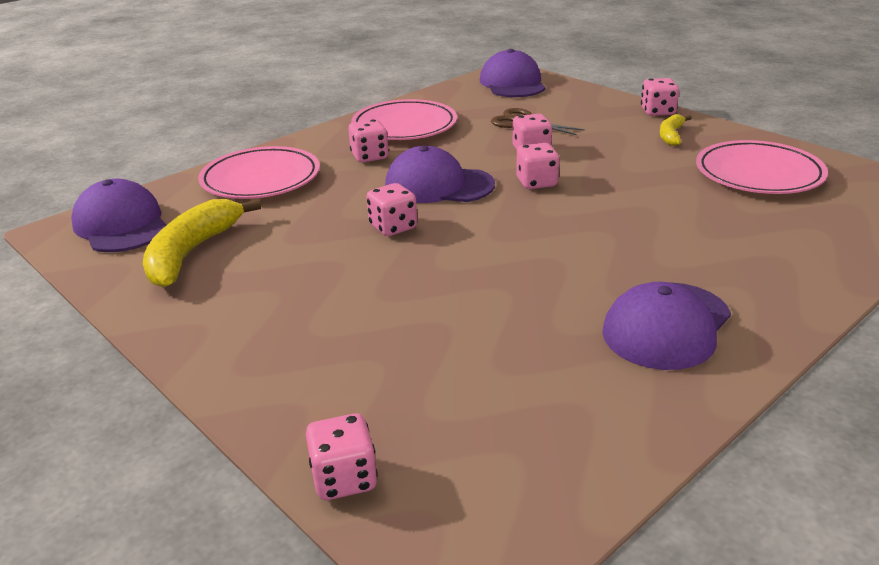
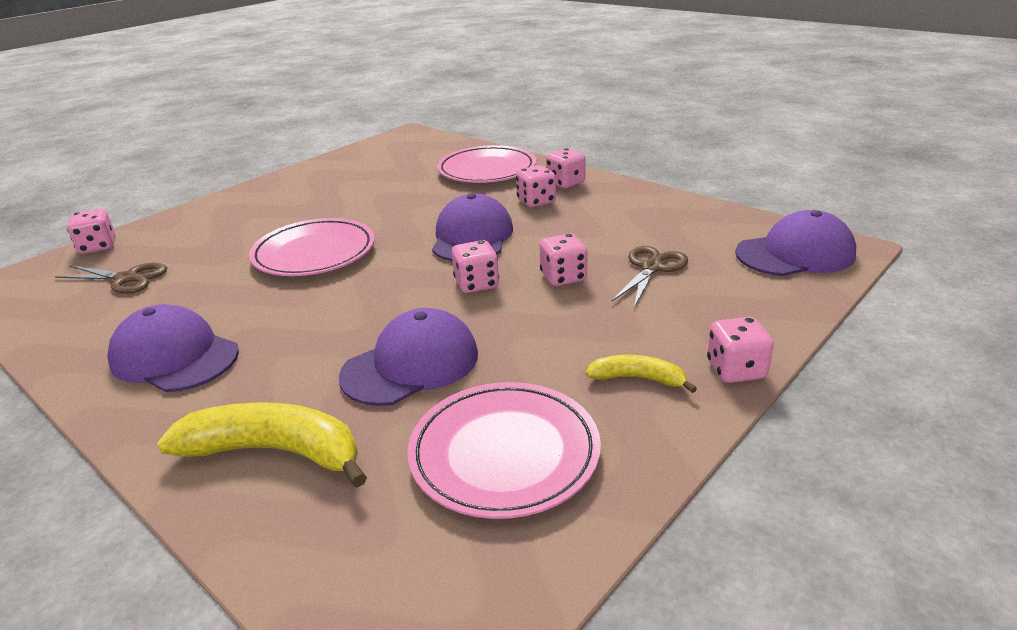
camera: 85 degrees right, 0 degrees up
purple cap [71,179,167,252] -> purple cap moved to [339,308,478,406]
yellow banana [143,199,261,287] -> yellow banana moved to [157,402,367,488]
pink plate [351,99,457,140] -> pink plate moved to [249,218,375,276]
pink dice [366,183,417,236] -> pink dice moved to [546,148,586,188]
none -> brown scissors [55,263,167,294]

